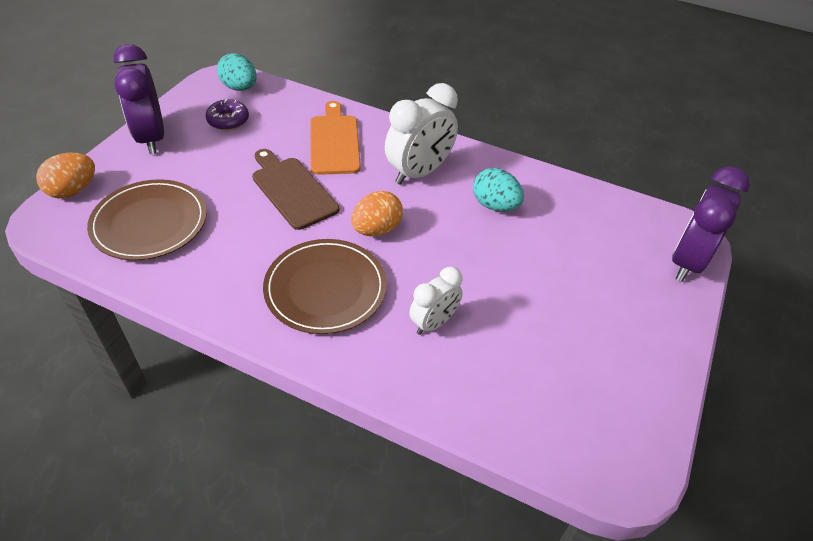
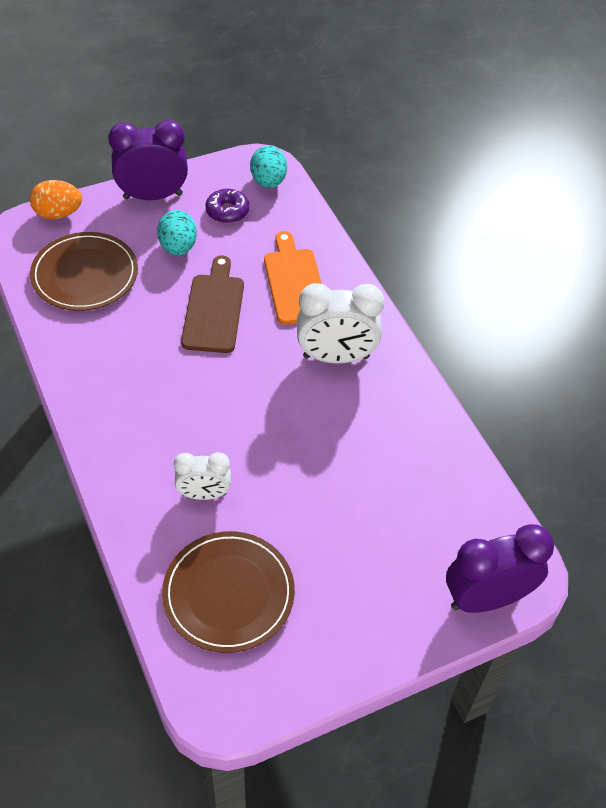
camera: 40 degrees right, 5 degrees up
purple clock [113,44,164,154] -> purple clock turned 60 degrees clockwise [108,120,188,200]
brown plate [263,239,387,334] -> brown plate moved to [162,531,295,653]
orange cutting board [310,101,361,175] -> orange cutting board turned 45 degrees counterclockwise [264,231,322,325]
orange egg [351,191,403,236] -> none
turquoise egg [473,168,524,212] -> turquoise egg moved to [157,210,197,256]

